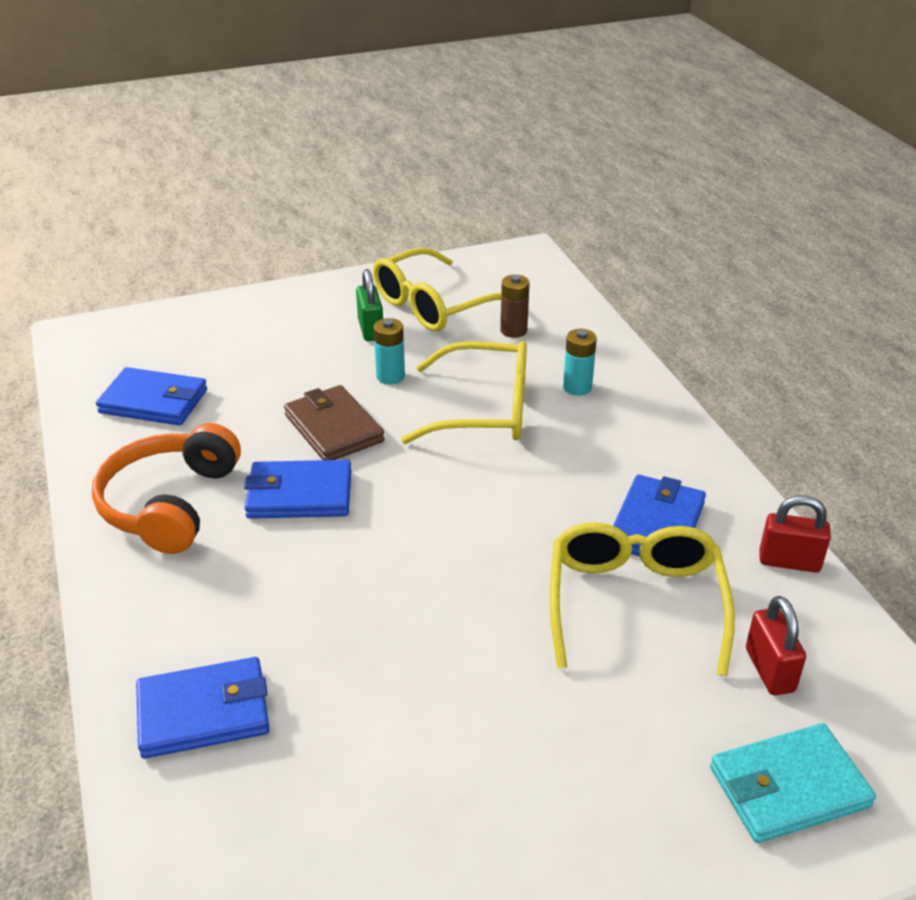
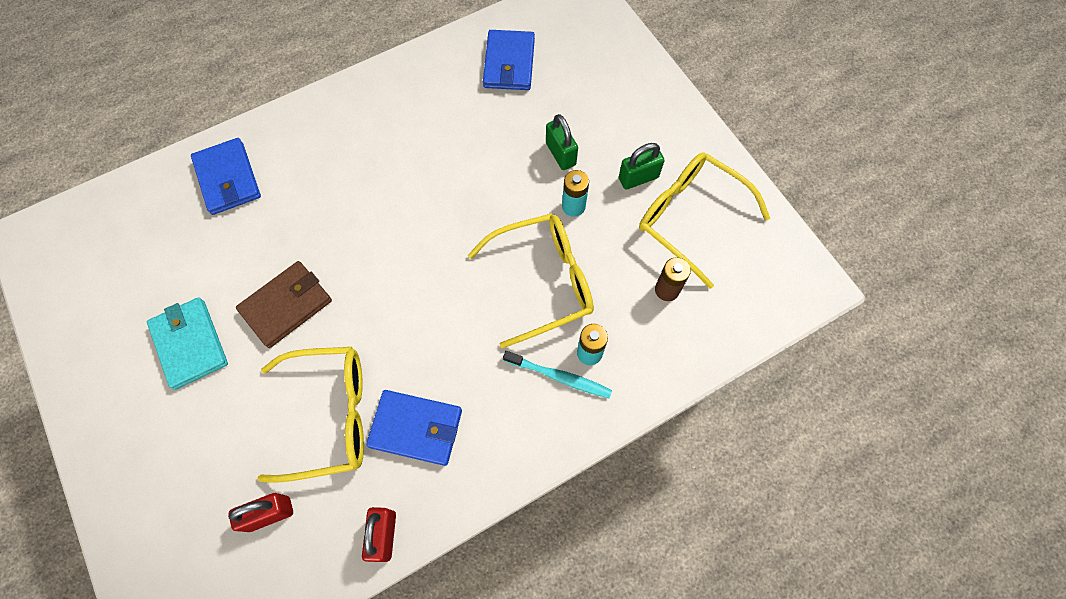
camera: 80 degrees right, 30 degrees up
orange headphones [92,423,241,554] -> none
blue wallet [244,460,352,519] -> none
brown wallet [284,385,385,460] -> brown wallet moved to [236,261,332,348]
yellow glasses [401,341,527,444] -> yellow glasses turned 105 degrees counterclockwise [468,213,594,349]
turquoise wallet [710,723,876,843] -> turquoise wallet moved to [147,297,228,390]
none -> turquoise toothbrush [503,351,612,398]
none -> green padlock [546,114,578,170]

